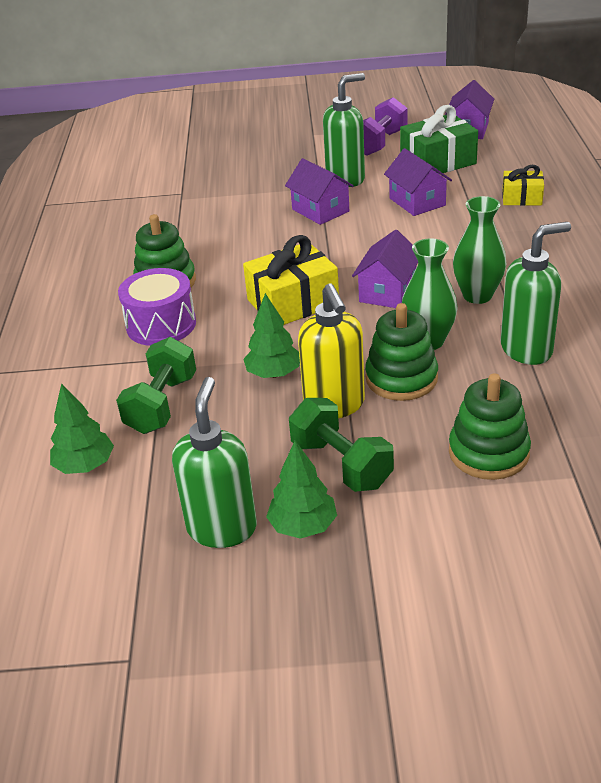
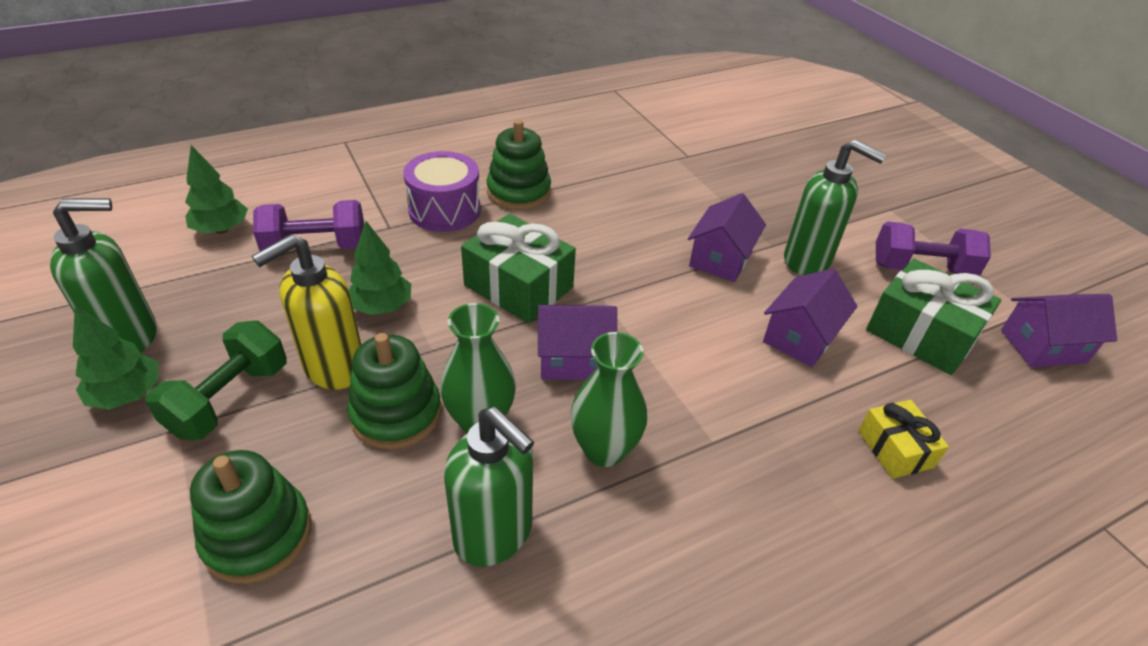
camera: 60 degrees right, 5 degrees up
green dumbbell [116,337,196,434] -> purple dumbbell [253,200,364,251]
yellow gift [243,235,339,325] -> green gift [461,214,576,323]

